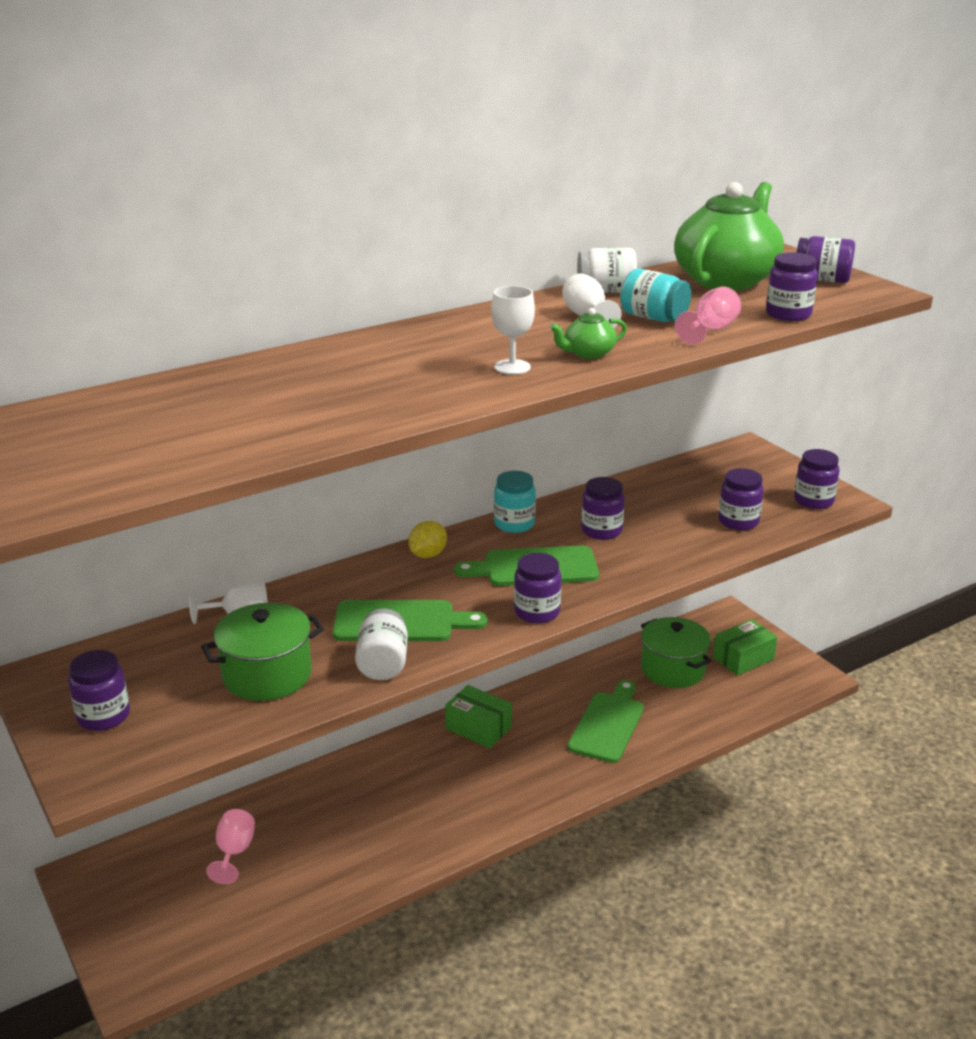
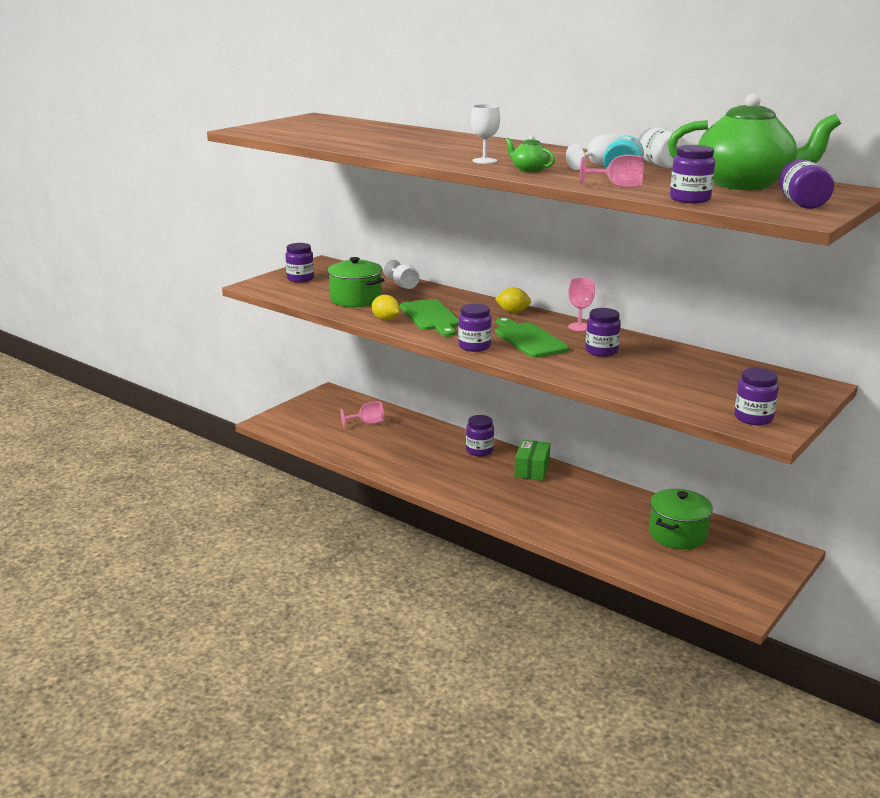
camera: 70 degrees right, 5 degrees down
white jar [355,609,408,680] -> yellow lemon [372,295,400,321]
turquoise jar [494,471,536,533] -> pink goblet [568,278,595,331]
green cutting board [568,680,644,763] -> none
green box [713,619,777,676] -> none
purple jar [718,468,764,530] -> purple jar moved to [466,415,494,456]

